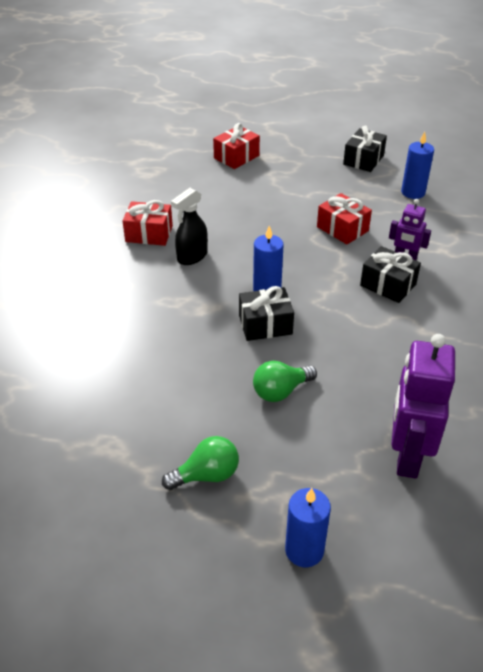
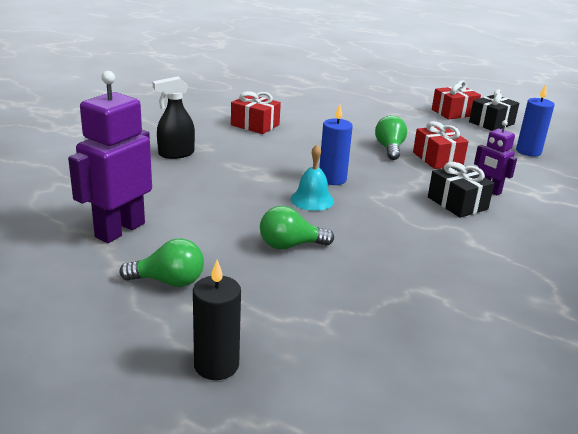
camera: 20 degrees right, 15 degrees down
black spray bottle [171,188,208,265] -> black spray bottle moved to [153,76,195,159]
red gift [213,123,260,169] -> red gift moved to [432,80,481,120]
black gift [239,286,294,341] -> turquoise bell [291,145,334,211]
blue candle [285,488,331,567] -> black candle [193,260,241,380]
purple robot [391,334,455,478] -> purple robot moved to [68,71,152,243]
none -> green light bulb [375,115,407,160]

